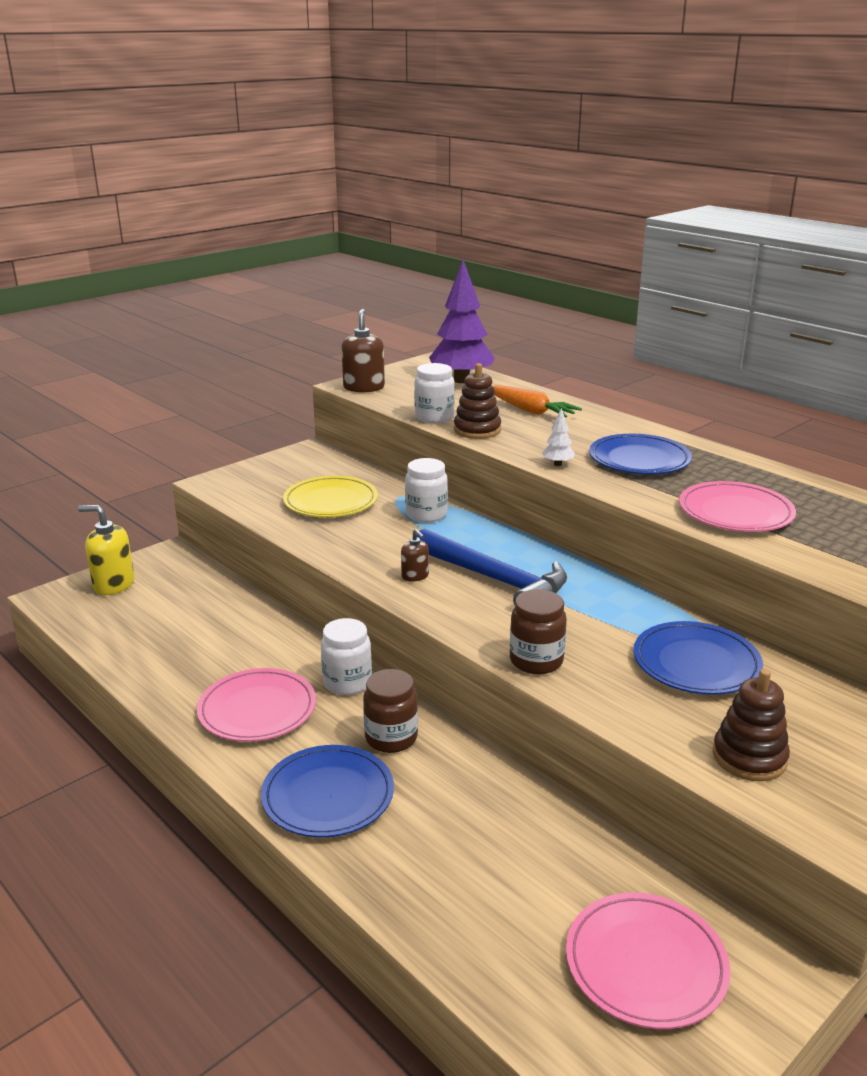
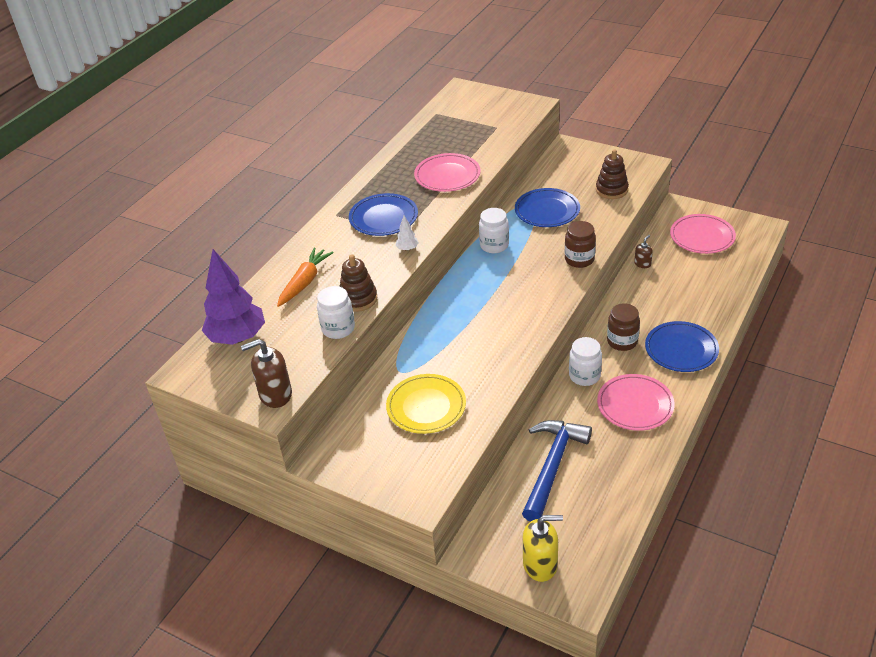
camera: 105 degrees left, 15 degrees up
yellow soap dispenser [78,505,134,595] -> yellow soap dispenser turned 90 degrees counterclockwise [523,515,563,582]
brown soap dispenser [401,529,429,582] -> brown soap dispenser moved to [634,235,653,268]
white jar [405,458,448,523] -> white jar moved to [479,208,509,253]
blue hammer [417,528,567,605] -> blue hammer moved to [522,420,592,522]

